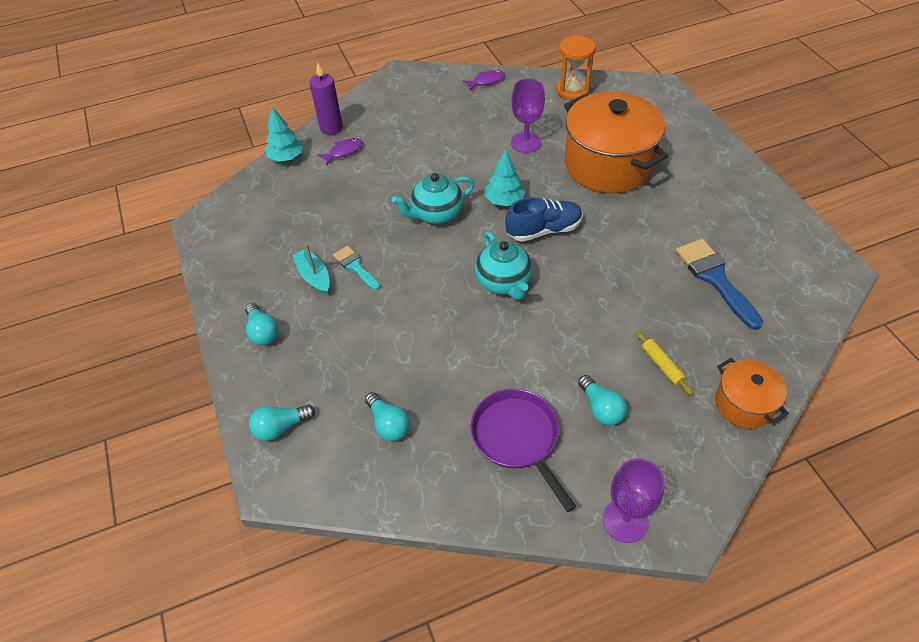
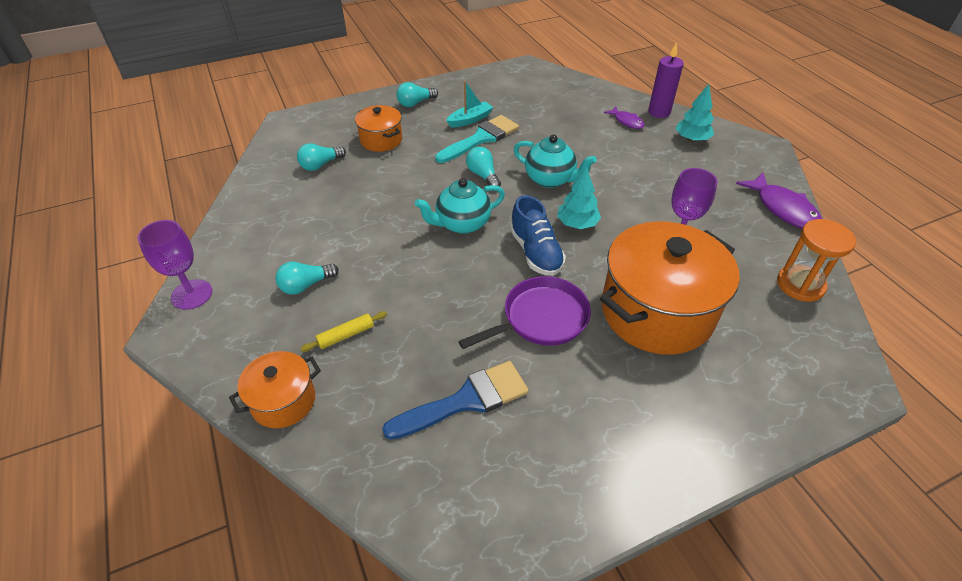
camera: 85 degrees right, 5 degrees down
turquoise light bulb [249,405,315,441] -> turquoise light bulb moved to [466,147,501,187]
turquoise tree [265,107,303,162] -> turquoise tree moved to [676,84,714,142]
turquoise brush [333,246,380,290] -> turquoise brush [435,115,519,163], size x1.71
turquoise teapot [392,173,475,224] -> turquoise teapot turned 150 degrees clockwise [514,134,597,188]
purple fish [463,70,505,90] -> purple fish [736,173,822,229], size x1.76
purple pan [471,389,576,512] -> purple pan moved to [458,276,591,349]
none -> orange pot [355,105,402,152]

